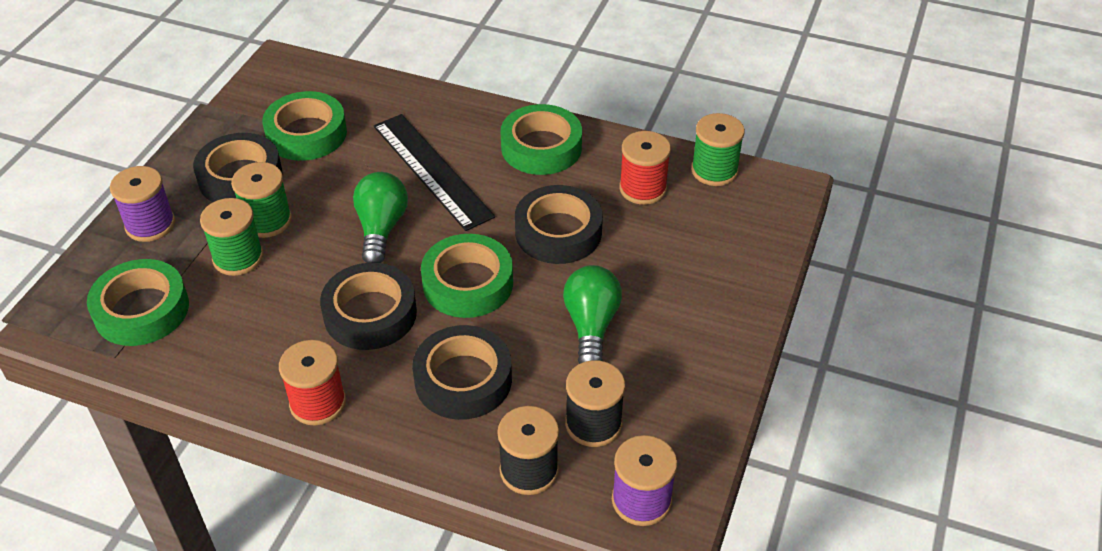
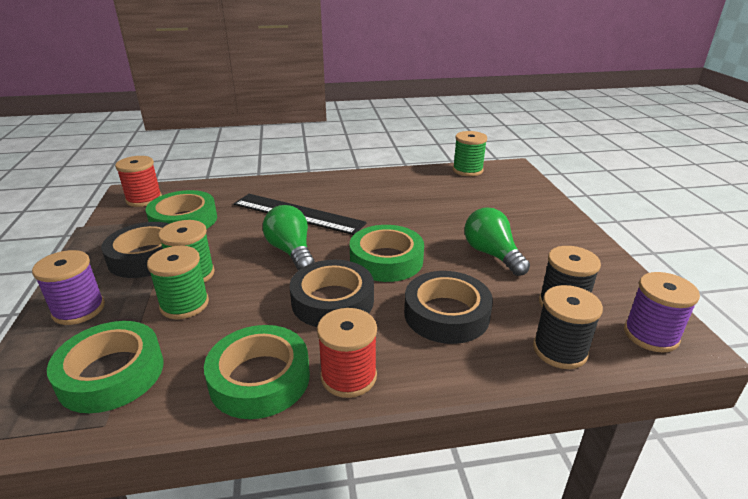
camera: 30 degrees left, 15 degrees down
green tape [501,104,582,175] -> green tape moved to [204,325,310,419]
black tape [515,185,603,264] -> none
red spool [619,131,671,205] -> red spool moved to [115,156,162,207]

